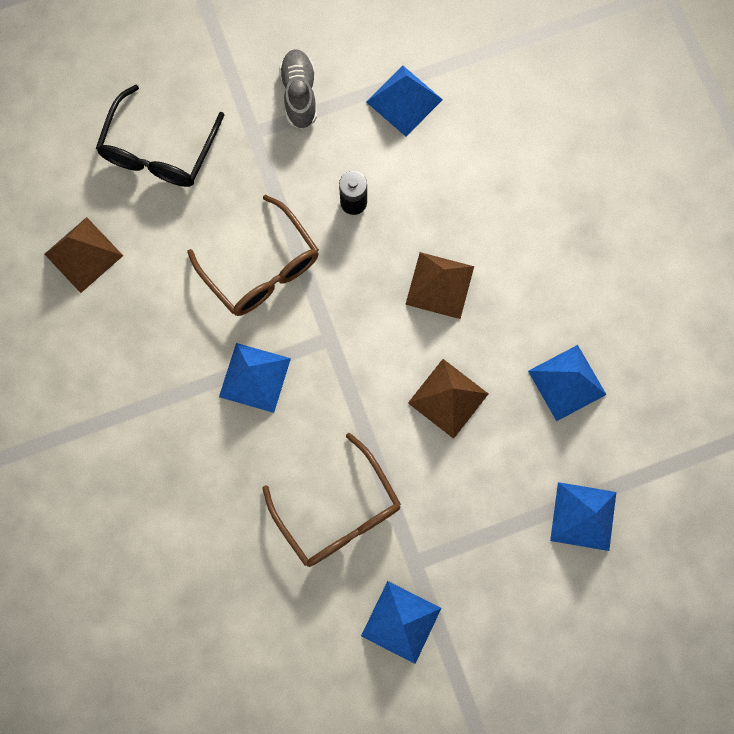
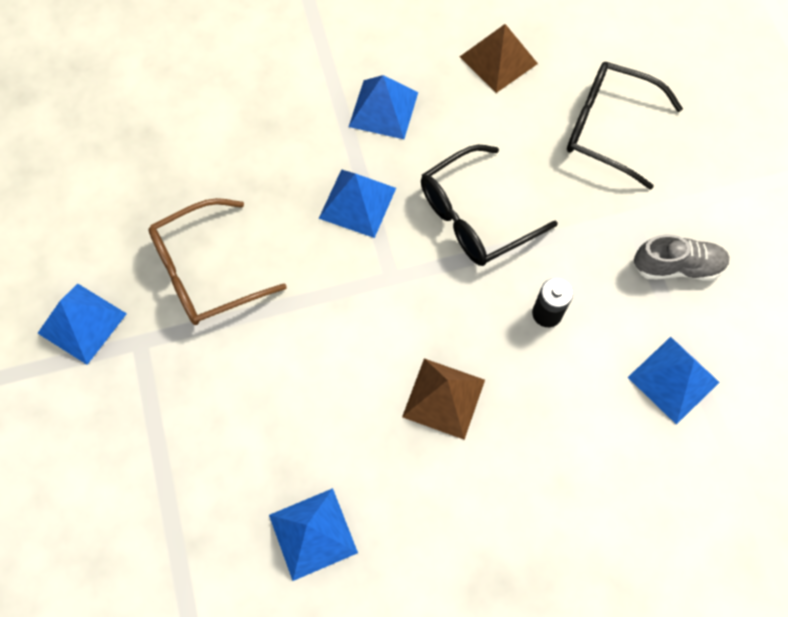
camera: 95 degrees right, 10 degrees down
brown glasses [188,195,319,316] -> black glasses [421,145,558,266]
brown pyramid [408,359,489,439] -> none
blue pyramid [550,482,616,551] -> blue pyramid moved to [349,75,418,139]

